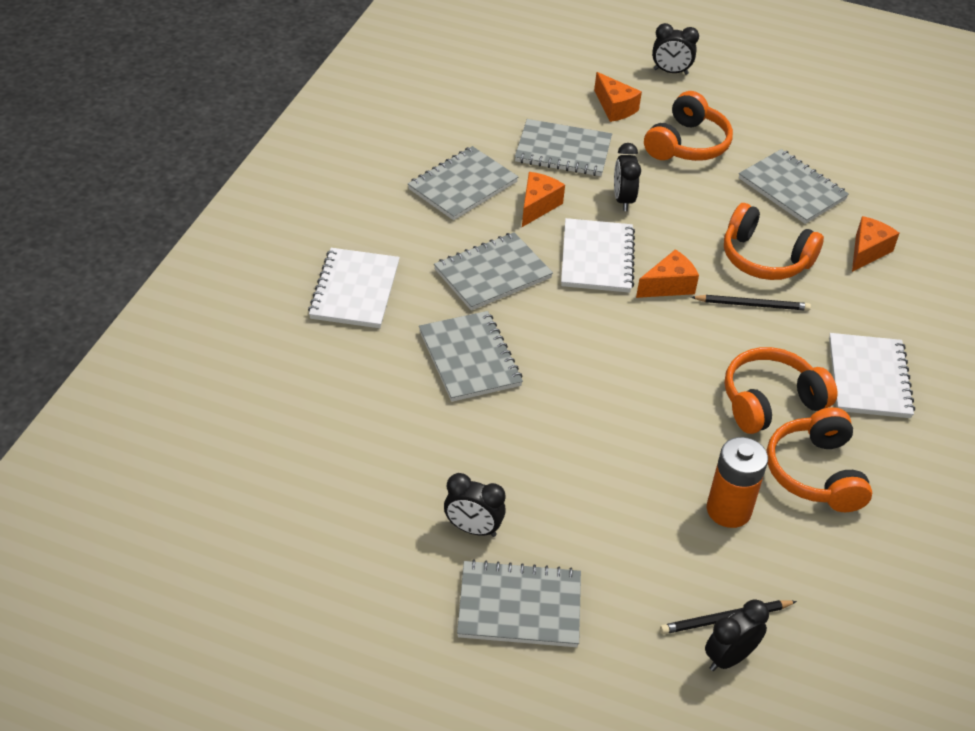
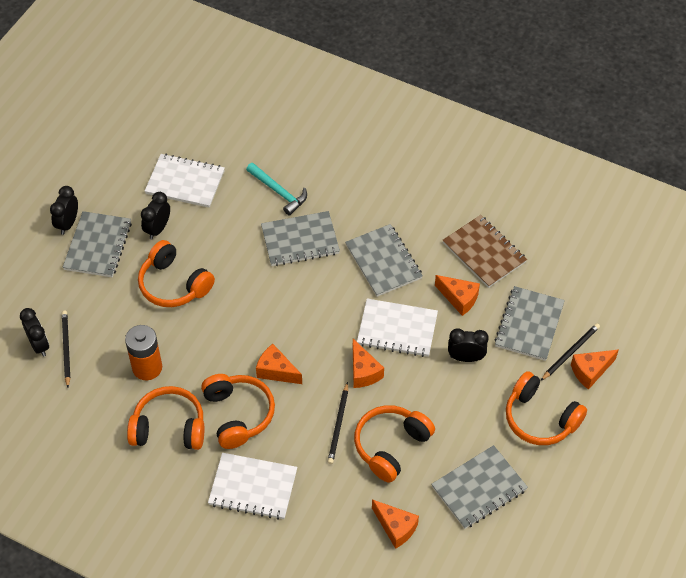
camera: 100 degrees right, 10 degrees up
white notebook [308,248,400,328] -> white notebook moved to [145,154,225,208]
grey notebook [408,146,518,220] -> brown notebook [442,215,527,288]
black clock [652,23,699,75] -> black clock moved to [50,186,78,235]
none -> orange headphones [138,240,215,307]
none -> turquoise hammer [246,163,307,216]
none -> orange cheese [256,344,302,384]
none -> black pencil [541,323,600,381]

